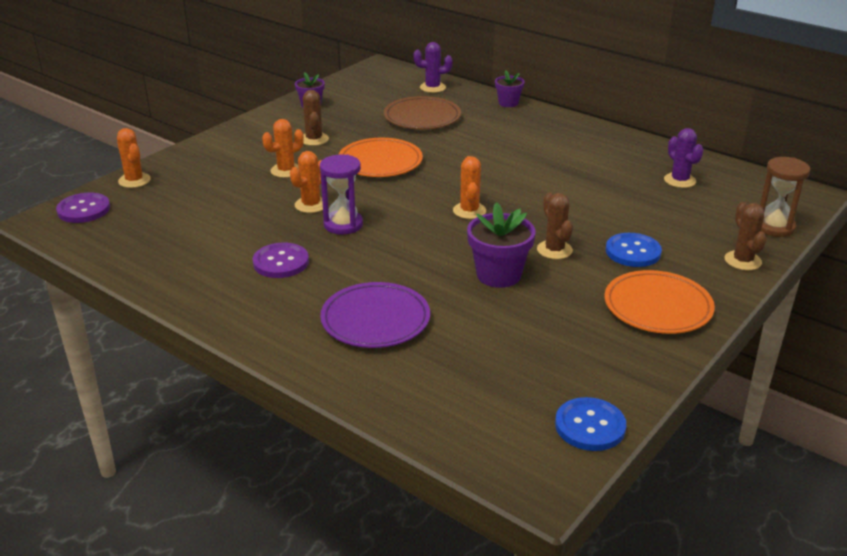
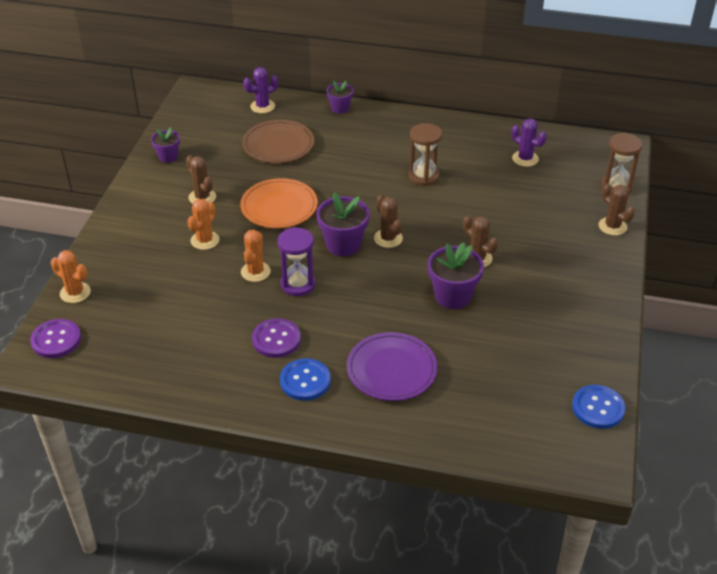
camera: 25 degrees left, 10 degrees up
orange cactus [453,156,486,219] -> brown cactus [374,194,403,248]
orange plate [605,270,715,334] -> none
blue button [606,233,662,267] -> blue button moved to [280,358,331,401]
none -> purple flower pot [316,192,370,256]
none -> brown hourglass [408,123,442,186]

